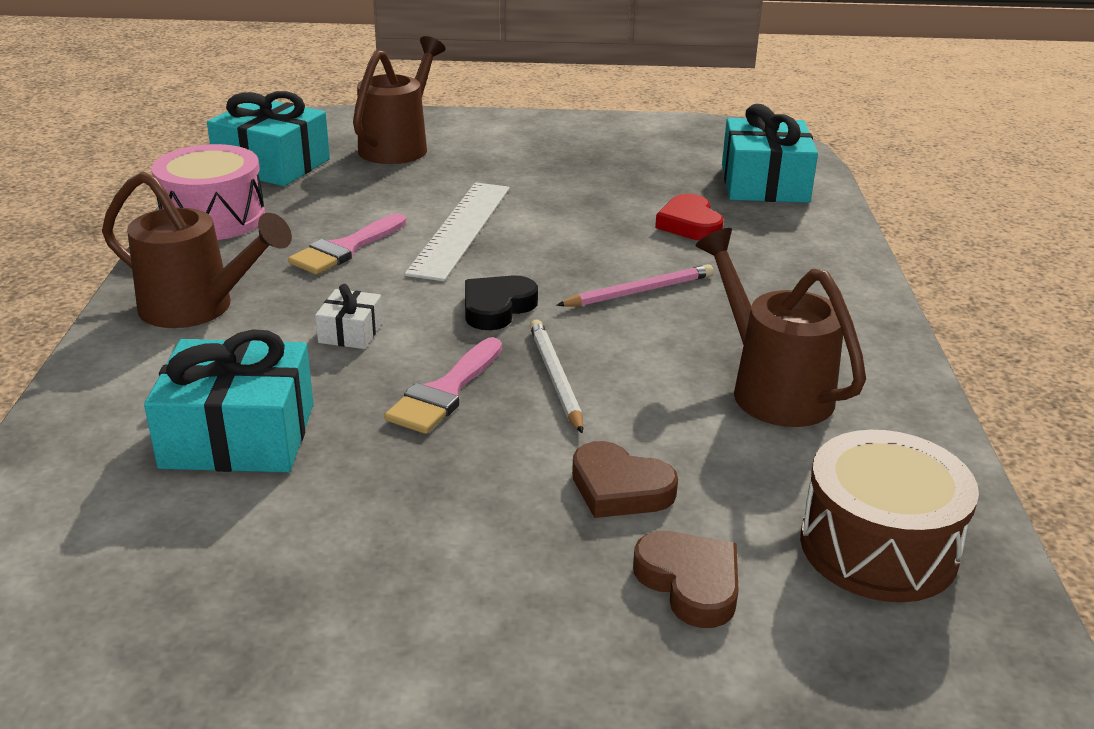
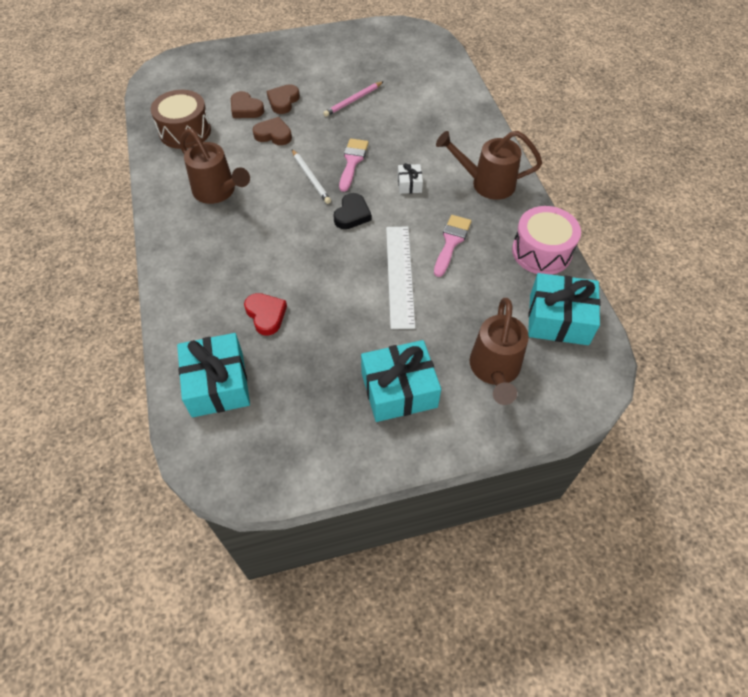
camera: 165 degrees right, 25 degrees up
turquoise gift [144,329,314,472] -> turquoise gift moved to [361,340,441,422]
pink pencil [556,264,714,306] -> pink pencil moved to [323,81,384,117]
none -> brown heart [267,84,300,114]

